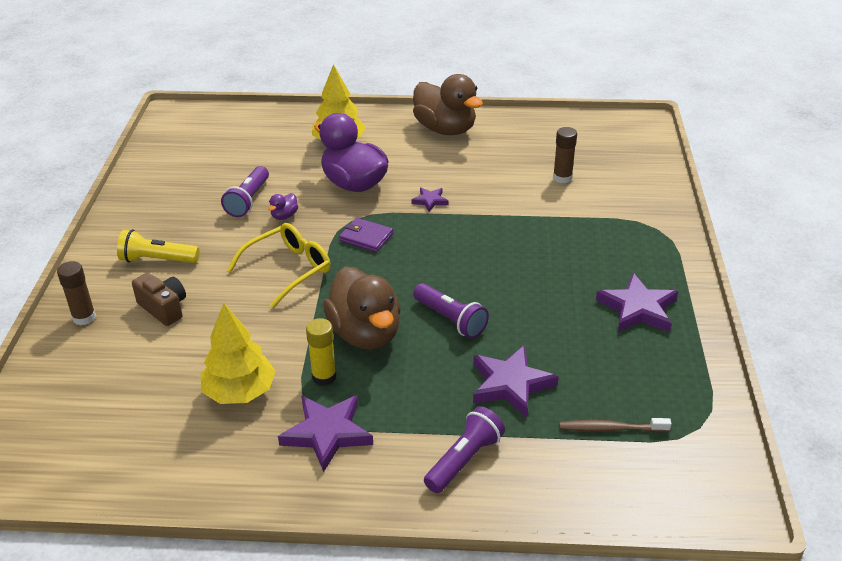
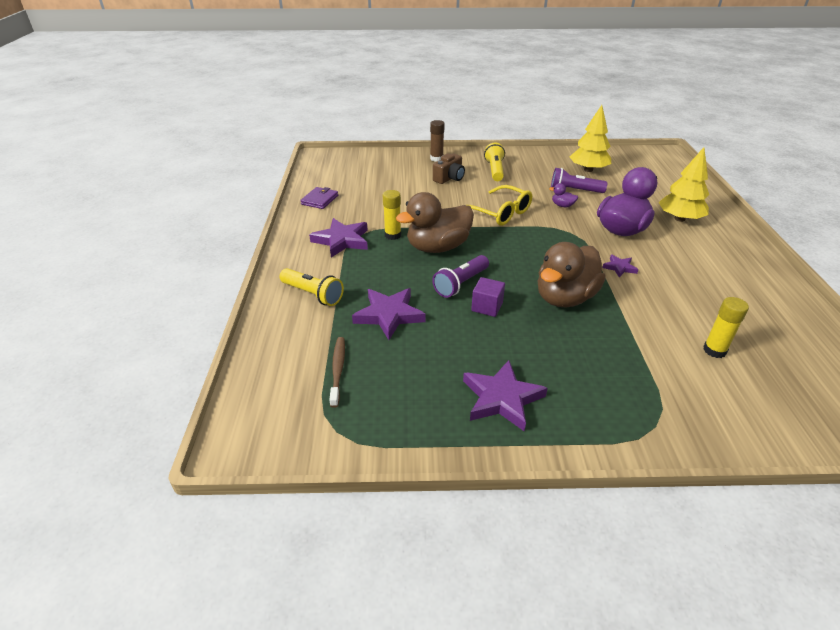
camera: 85 degrees right, 0 degrees up
yellow tree [201,303,276,404] -> yellow tree moved to [570,105,611,172]
purple wallet [339,218,393,252] -> purple wallet moved to [300,187,338,209]
brown duck [413,74,483,135] -> brown duck moved to [538,242,606,307]
purple flashlight [424,406,505,493] -> yellow flashlight [279,268,344,306]
brown glue stick [553,127,577,183] -> yellow glue stick [703,297,749,358]
none -> purple cube [471,277,505,317]

